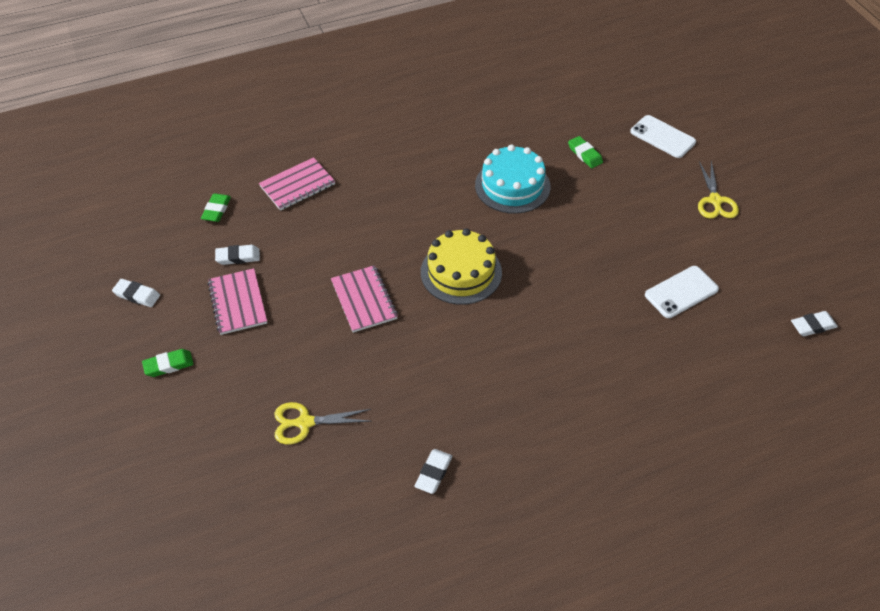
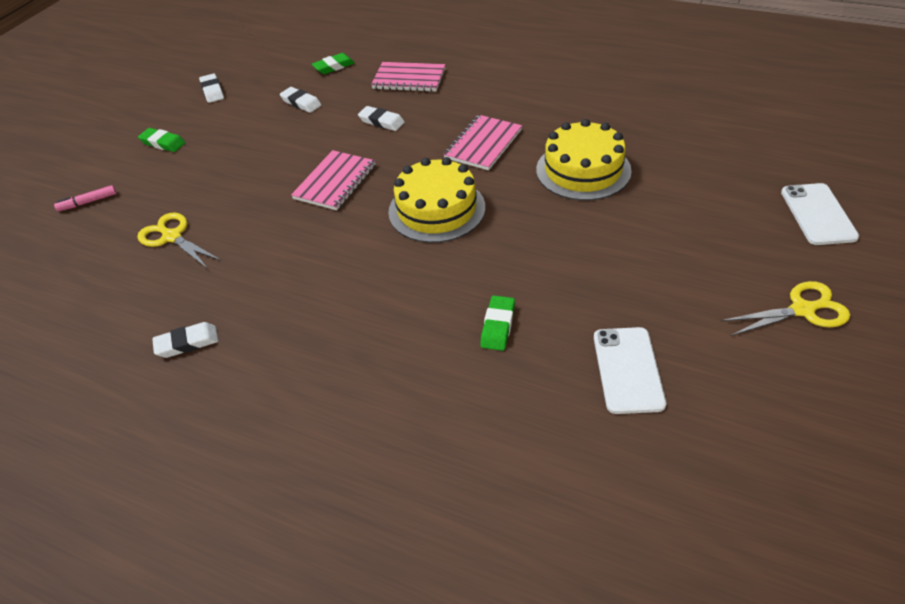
camera: 50 degrees right, 5 degrees down
pink notebook [208,268,267,335] -> pink notebook moved to [443,115,522,170]
turquoise cake [475,145,551,214] -> yellow cake [536,119,632,201]
green eraser [568,136,603,168] -> green eraser moved to [480,296,515,351]
white phone [645,266,719,318] -> white phone turned 75 degrees clockwise [594,327,666,414]
yellow scissors [698,161,739,219] -> yellow scissors turned 150 degrees counterclockwise [721,281,850,336]
white eraser [791,311,838,336] -> white eraser moved to [358,106,405,131]
none -> pink marker [54,185,116,211]

